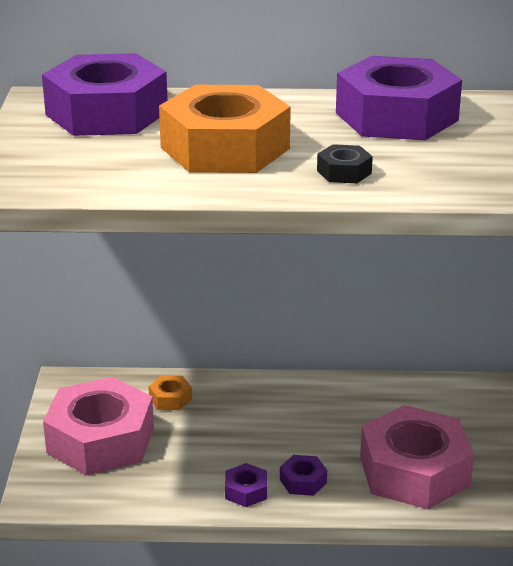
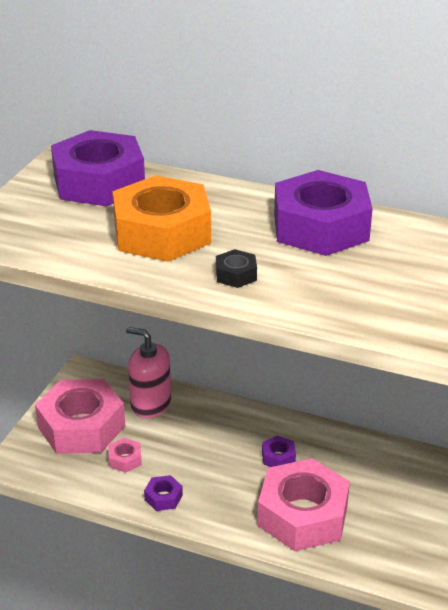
camera: 20 degrees right, 5 degrees up
orange nut [148,375,192,410] -> pink soap dispenser [126,327,171,418]
purple nut [280,455,327,496] -> purple nut moved to [262,436,296,467]
none -> pink nut [108,438,142,473]

